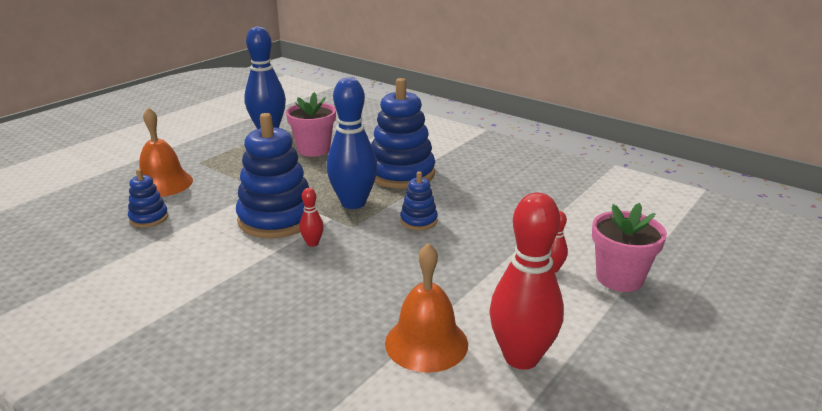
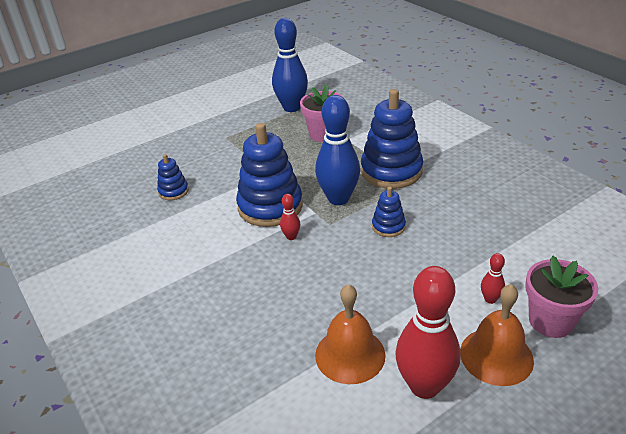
camera: 20 degrees right, 10 degrees up
orange bell [139,107,193,197] -> orange bell moved to [460,284,534,386]

